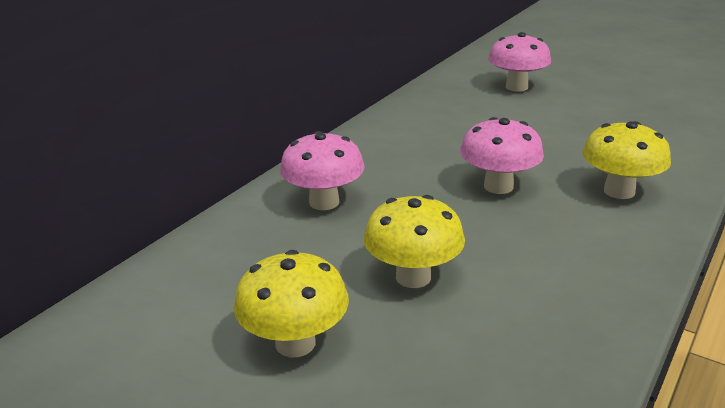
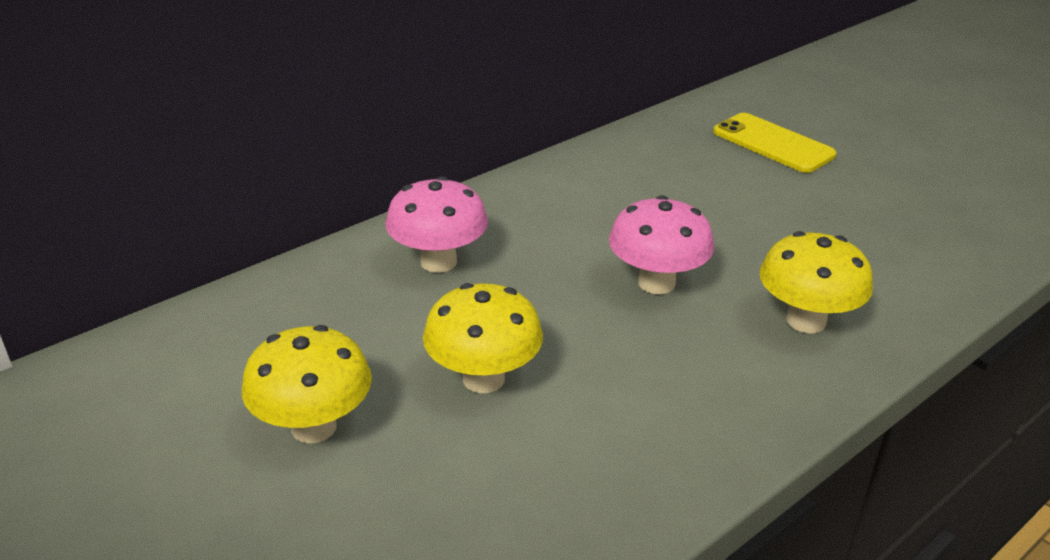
camera: 15 degrees right, 5 degrees up
pink mushroom [488,32,551,92] -> yellow phone [713,113,836,173]

